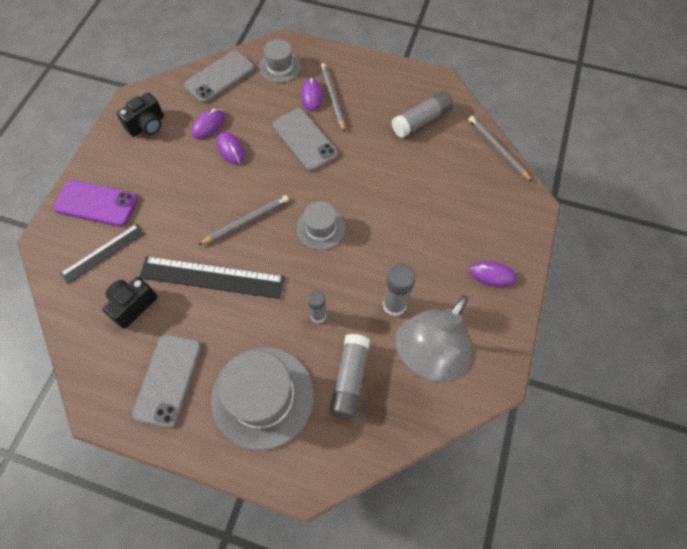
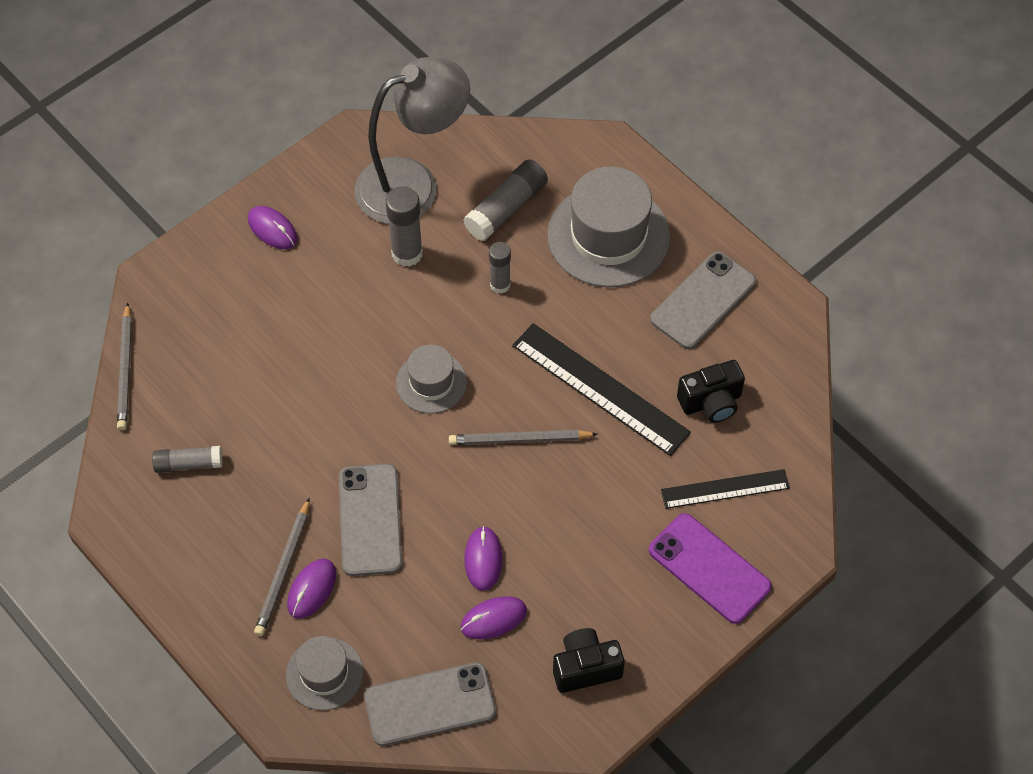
camera: 150 degrees left, 5 degrees down
grey glue stick [391,91,453,138] -> grey glue stick [152,446,222,473], size x0.66

